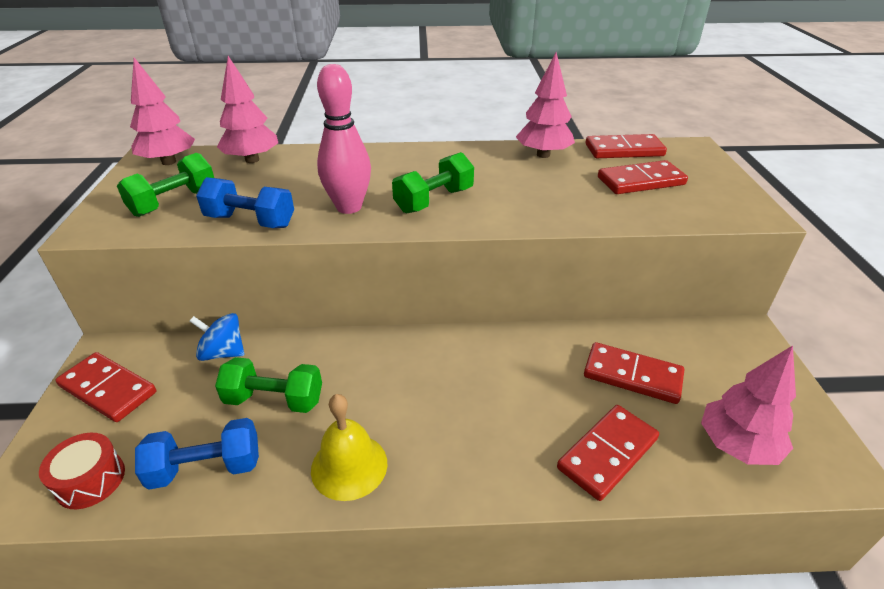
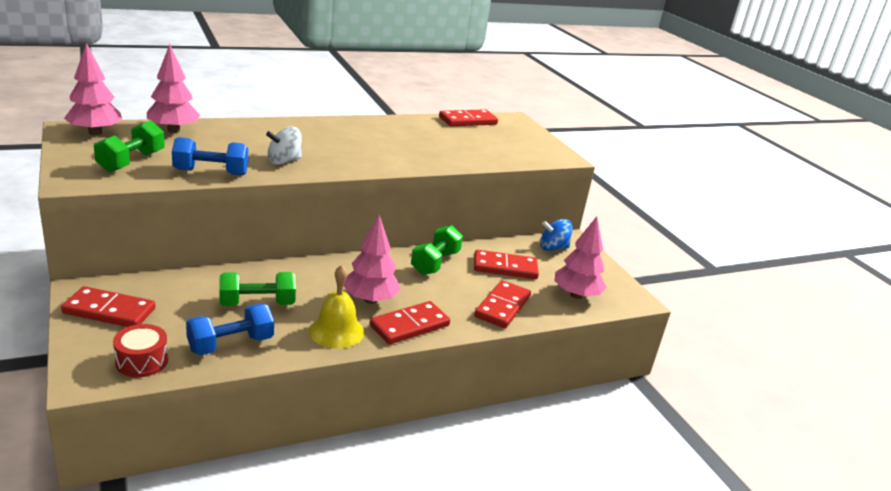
camera: 25 degrees left, 10 degrees down
blue spinning top [190,313,244,361] -> blue spinning top moved to [540,219,573,251]
pink bowling pin [317,64,371,214] -> white spinning top [266,127,302,165]
green dumbbell [392,152,474,214] -> green dumbbell moved to [411,225,463,275]
pink tree [516,52,575,158] -> pink tree moved to [343,215,401,304]
red domino [598,160,688,194] -> red domino moved to [370,301,450,344]

